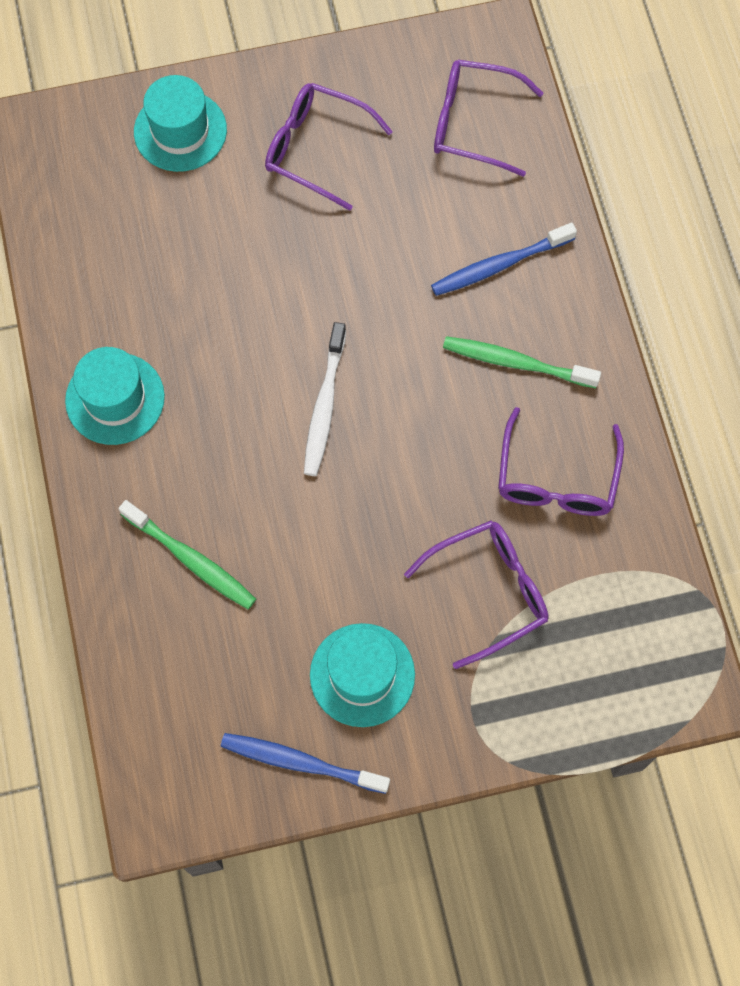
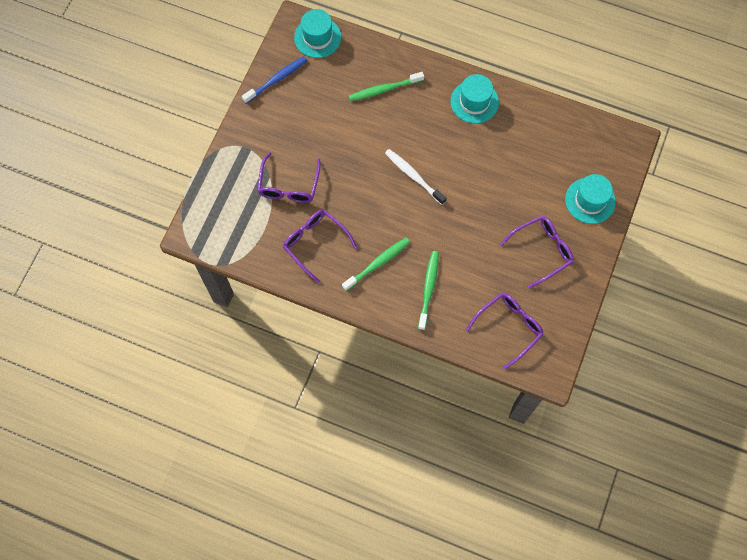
camera: 125 degrees right, 0 degrees up
turquoise hat [310,623,415,727] -> turquoise hat moved to [294,9,341,58]
blue toothbrush [431,223,577,296] -> green toothbrush [418,251,439,330]

